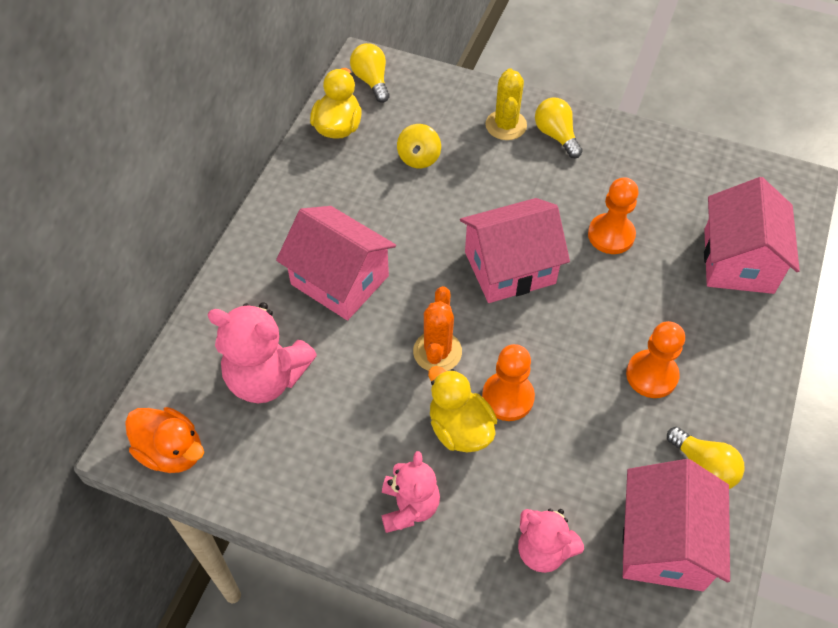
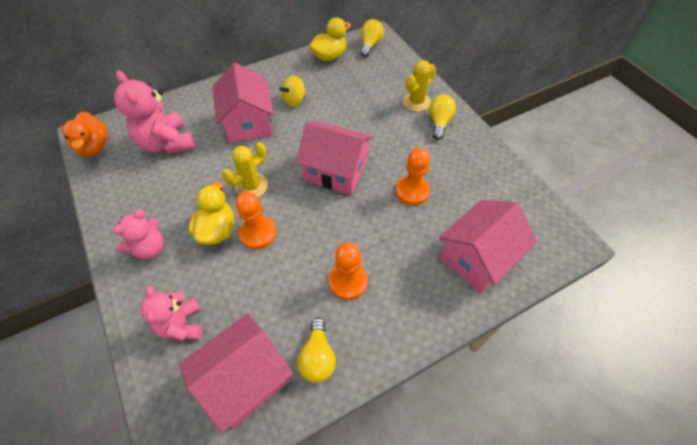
camera: 40 degrees right, 0 degrees up
yellow spinning top [397,124,441,168] -> yellow spinning top moved to [279,75,306,106]
orange cactus [413,286,462,371] -> yellow cactus [222,142,268,197]

